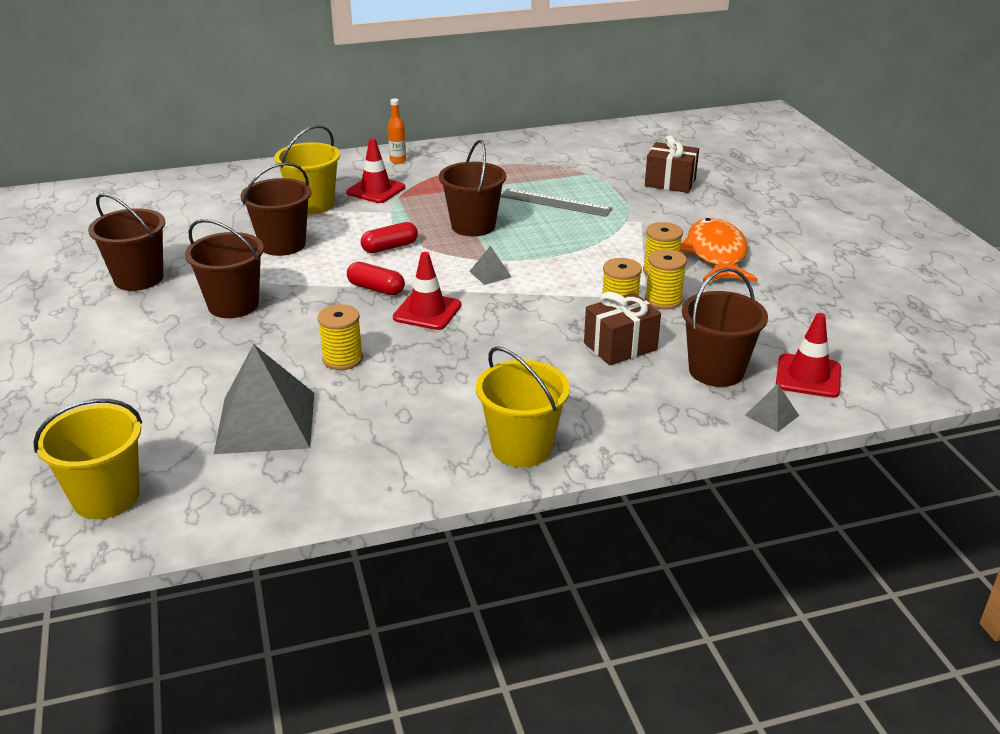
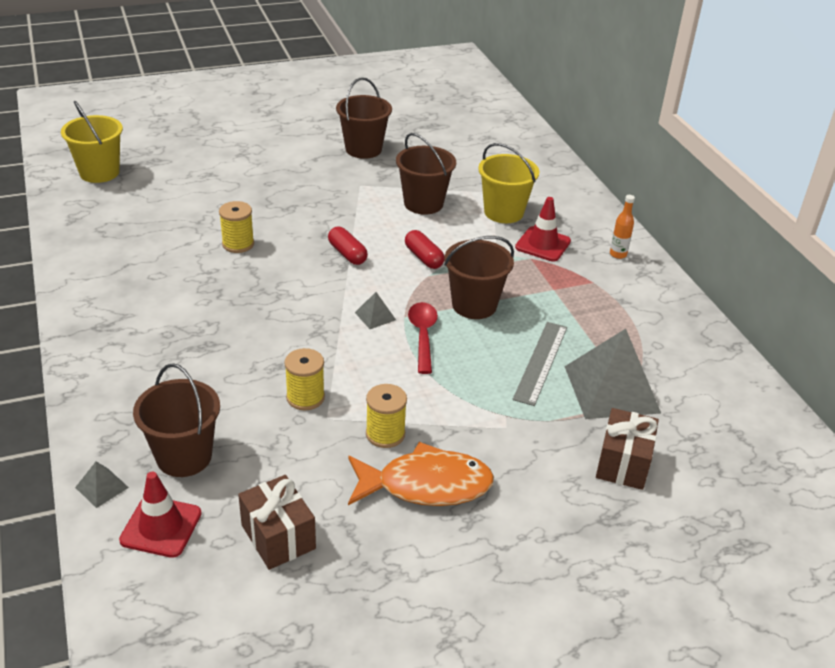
camera: 85 degrees right, 5 degrees up
brown bucket [185,219,264,318] -> none
grey pyramid [214,344,314,454] -> grey pyramid moved to [564,329,661,419]
red capsule [347,262,405,295] -> red capsule turned 60 degrees counterclockwise [328,227,368,265]
red traffic cone [393,252,461,330] -> none
yellow bucket [476,346,570,467] -> none
brown gift [584,292,661,365] -> brown gift moved to [238,475,316,570]
yellow spool [645,249,687,309] -> none
none -> red spoon [408,302,438,374]

